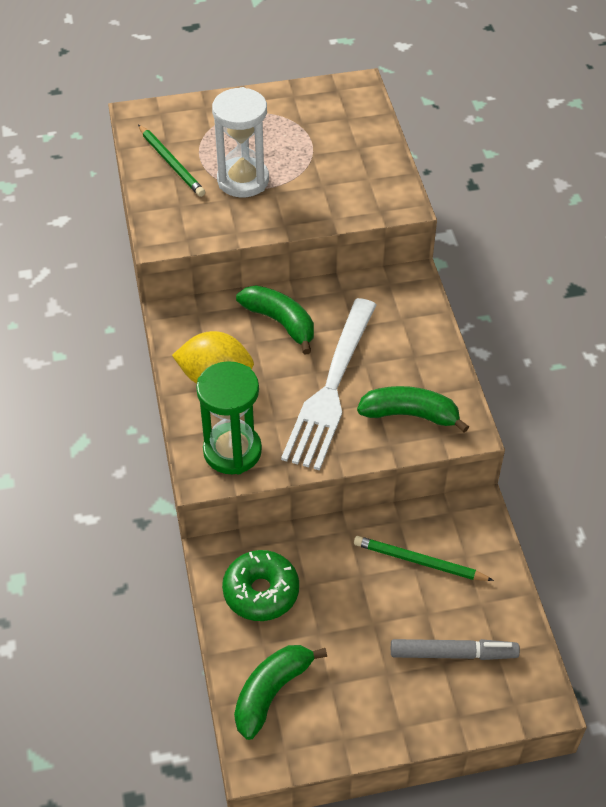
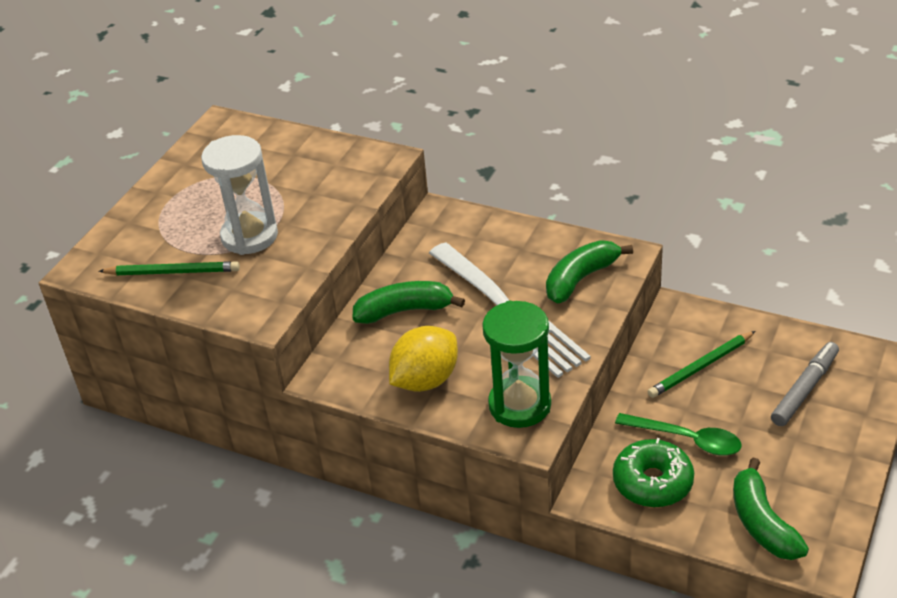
camera: 50 degrees left, 10 degrees down
none -> green spoon [615,413,742,456]

